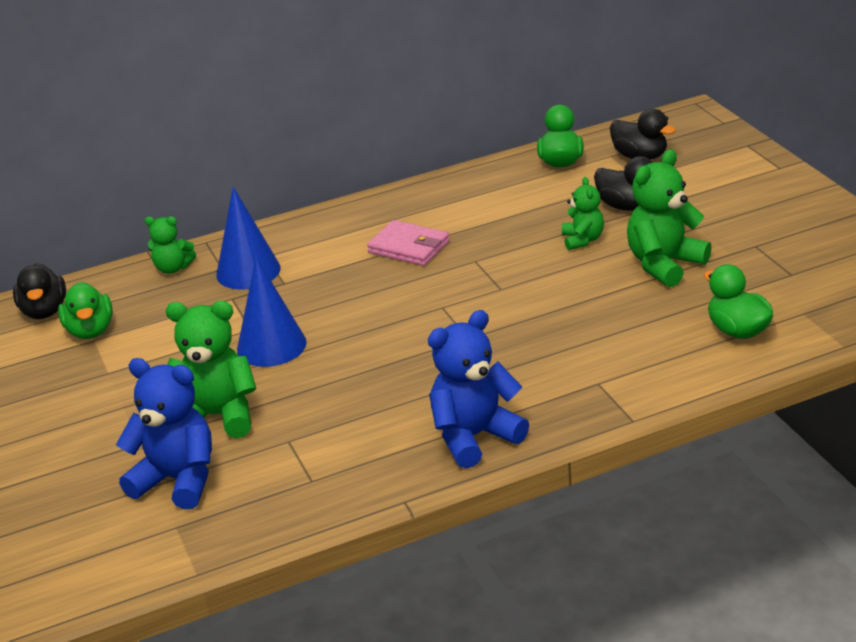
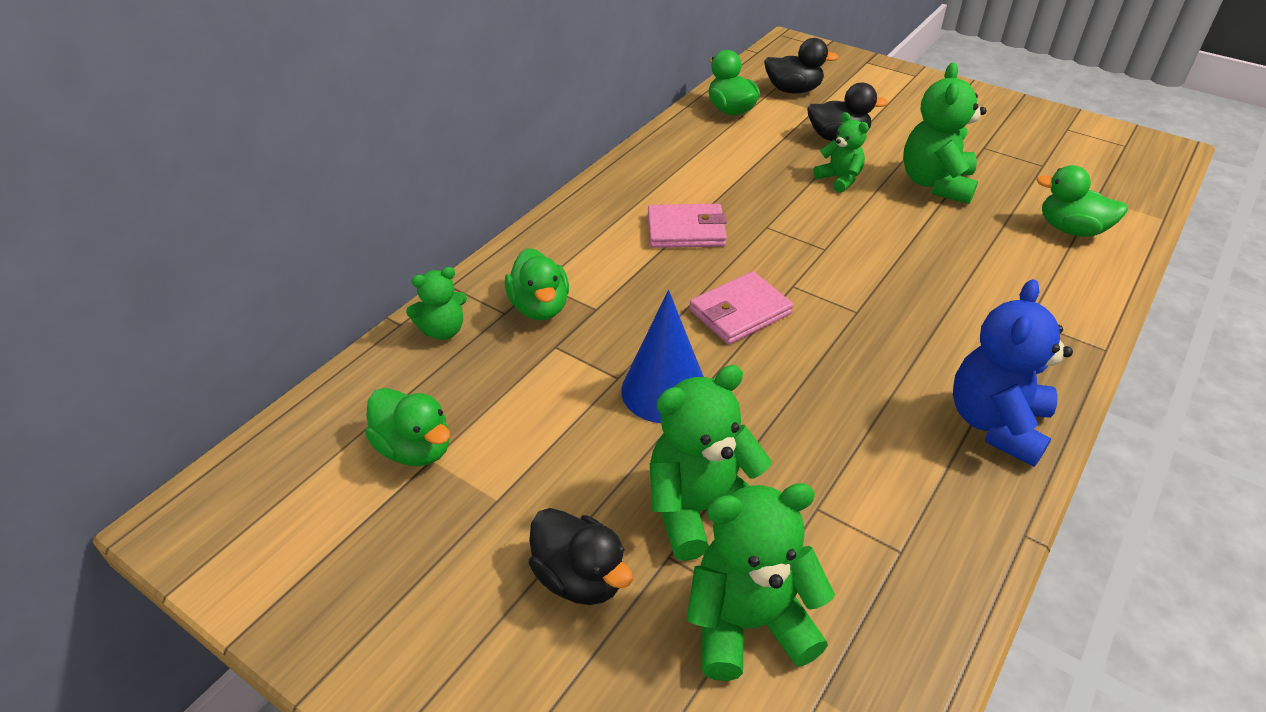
camera: 35 degrees left, 10 degrees up
black duck [13,263,66,319] -> black duck moved to [529,508,633,605]
blue teddy bear [116,358,212,509] -> green teddy bear [687,483,835,681]
blue cone [216,187,281,289] -> green duck [505,248,569,320]
none -> pink wallet [689,271,794,344]

